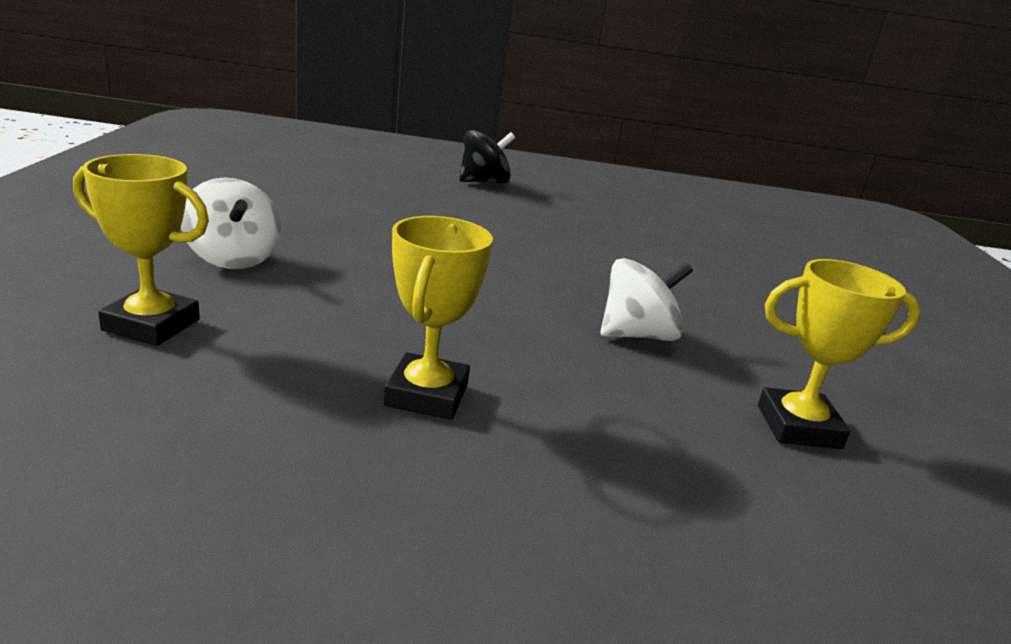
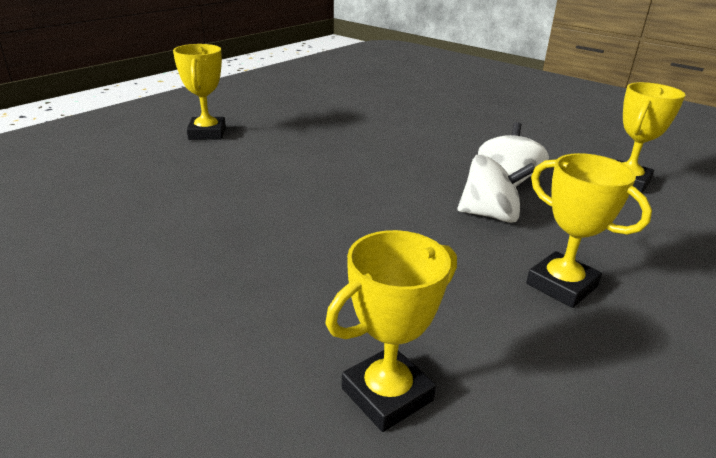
camera: 50 degrees left, 5 degrees up
white spinning top [181,178,281,269] -> white spinning top moved to [457,154,535,223]
black spinning top [459,130,515,184] -> yellow trophy [173,44,226,140]

